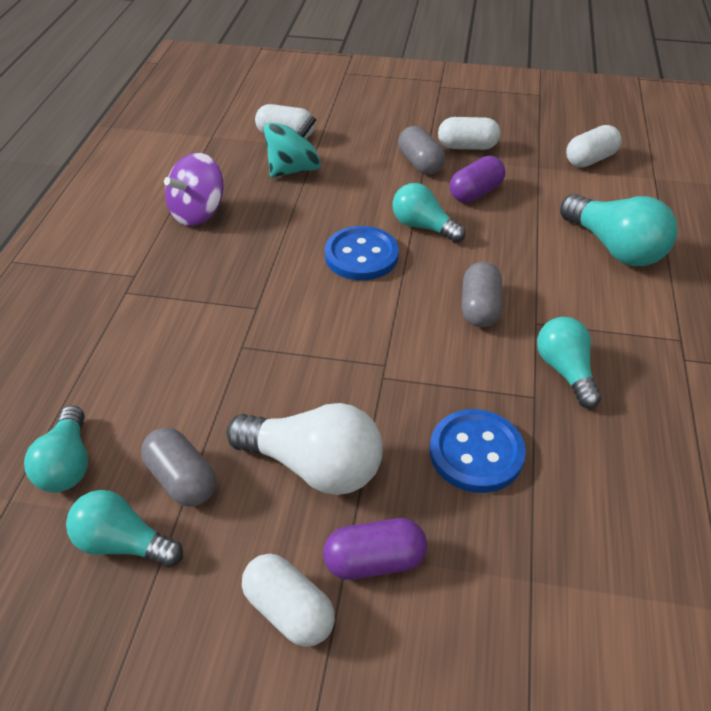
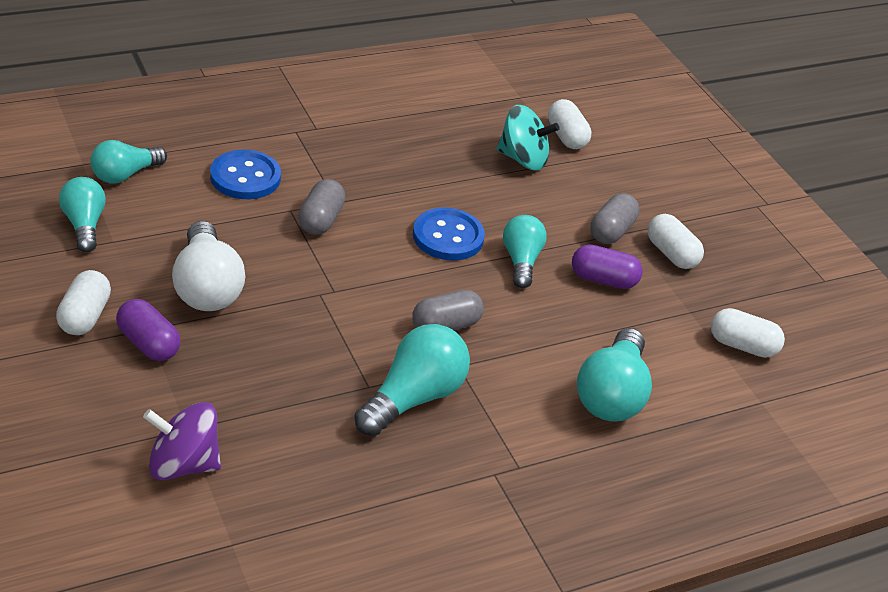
camera: 50 degrees right, 5 degrees down
grey capsule [141,427,216,506] -> grey capsule moved to [298,179,345,235]
purple spinning top [164,153,223,226] -> purple spinning top moved to [143,402,221,480]
blue button [430,409,526,493] -> blue button moved to [210,149,281,199]
turquoise light bulb [537,317,601,408] -> turquoise light bulb [354,324,470,436], size x1.51

